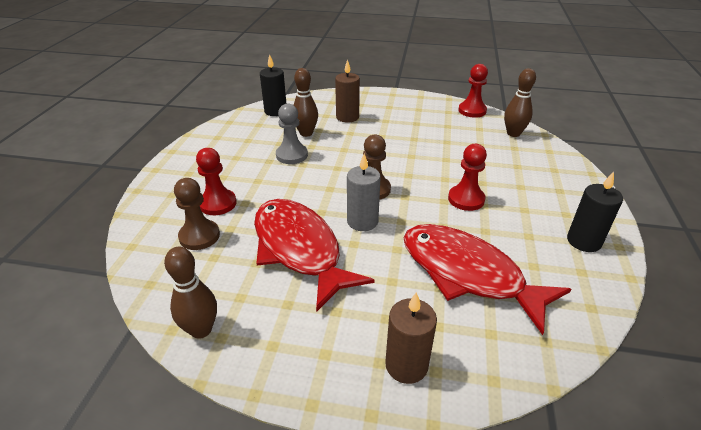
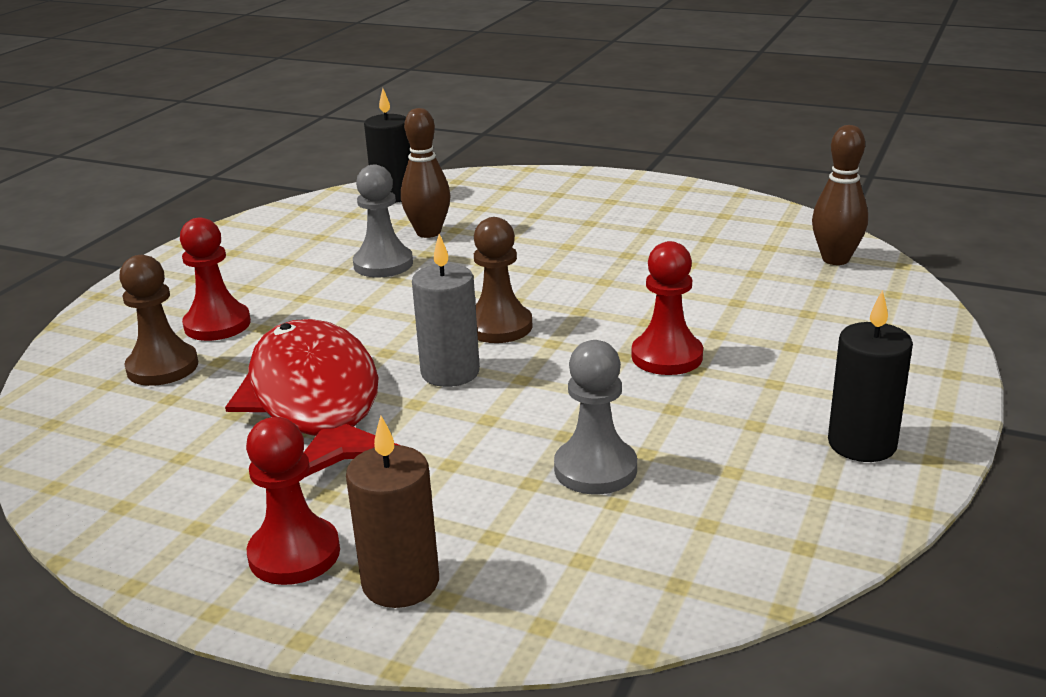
camera: 15 degrees right, 10 degrees down
brown bowling pin [164,247,217,339] -> none
brown candle [335,59,360,122] -> none
red fish [403,224,572,335] -> grey pawn [554,340,637,494]
red pawn [458,64,488,118] -> red pawn moved to [246,417,340,585]

